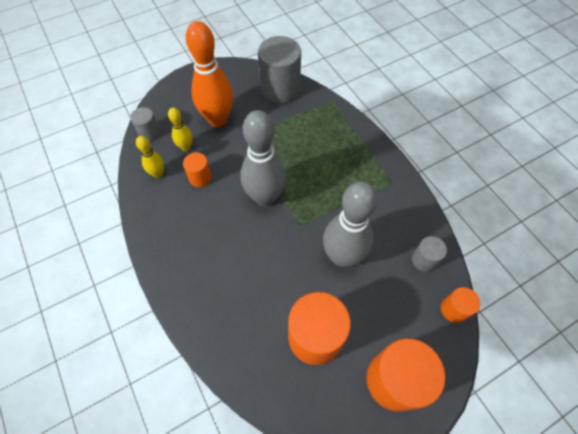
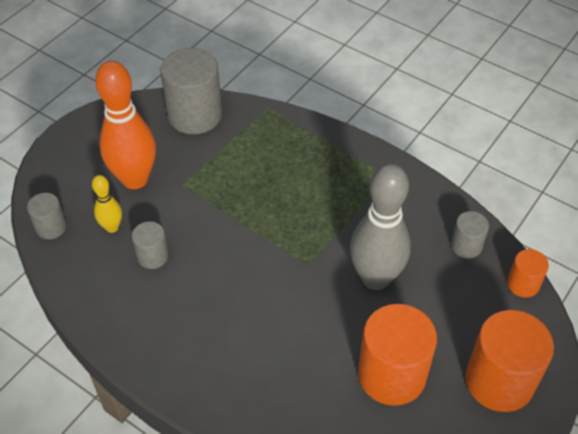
camera: 25 degrees left, 10 degrees down
yellow bowling pin [136,136,164,178] -> none
orange cylinder [183,152,212,187] -> grey cylinder [132,221,169,269]
grey bowling pin [241,110,286,207] -> none

